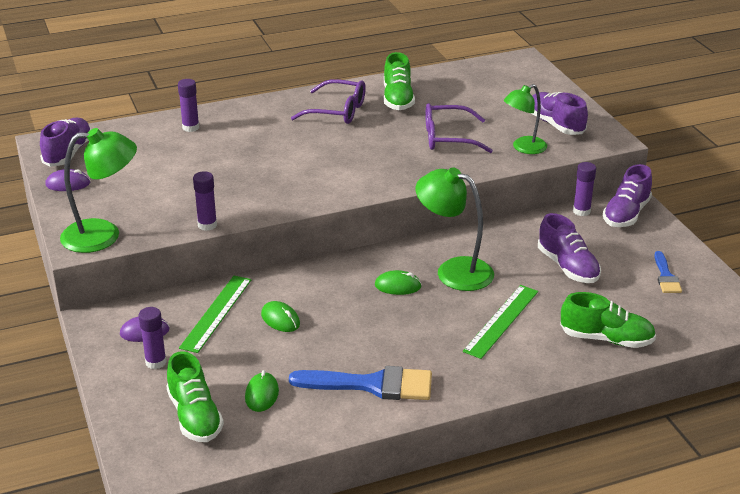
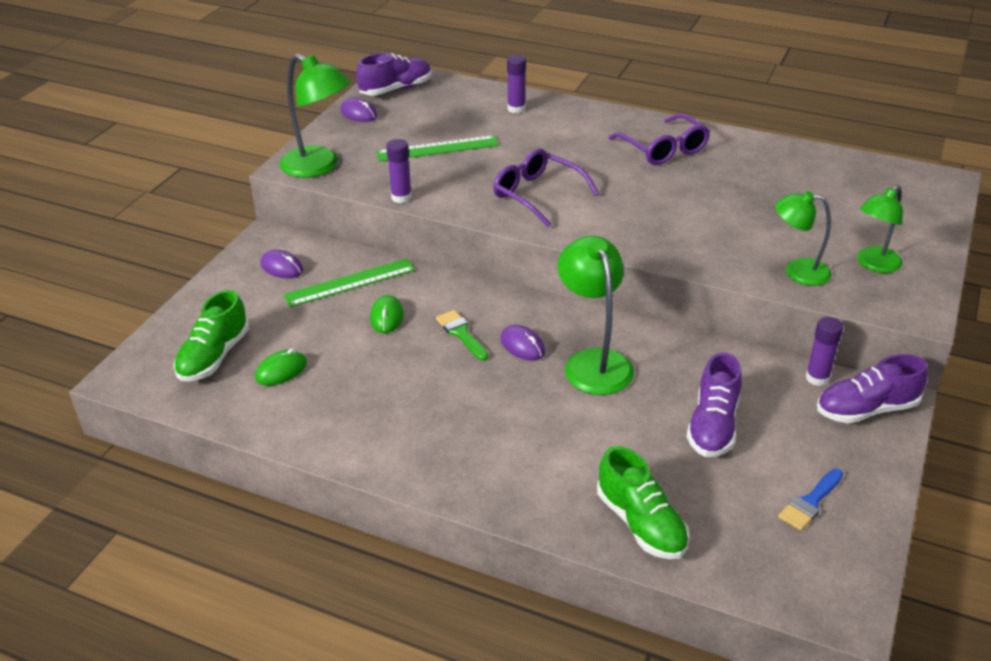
camera: 45 degrees right, 5 degrees up
purple glue stick [139,307,167,369] -> none
blue brush [289,366,432,400] -> none
green mouse [375,270,422,295] -> purple mouse [500,325,545,361]
green shoe [384,52,415,110] -> none
purple glasses [426,103,493,153] -> purple glasses moved to [493,149,599,227]
green ruler [463,285,538,359] -> green ruler moved to [376,135,499,162]
purple shoe [531,92,588,135] -> green lamp [857,185,903,273]
none -> green brush [436,310,488,361]

